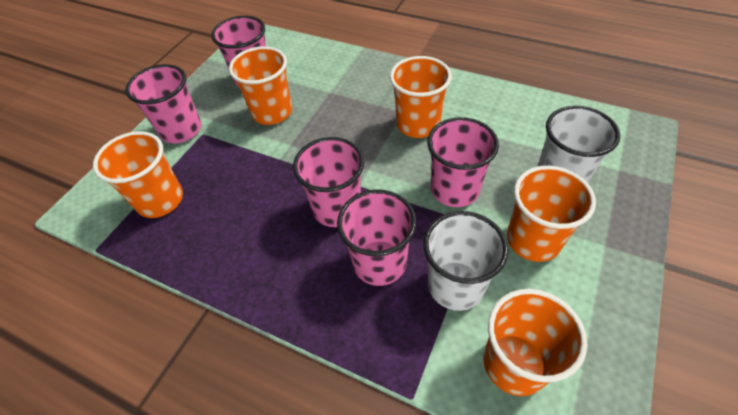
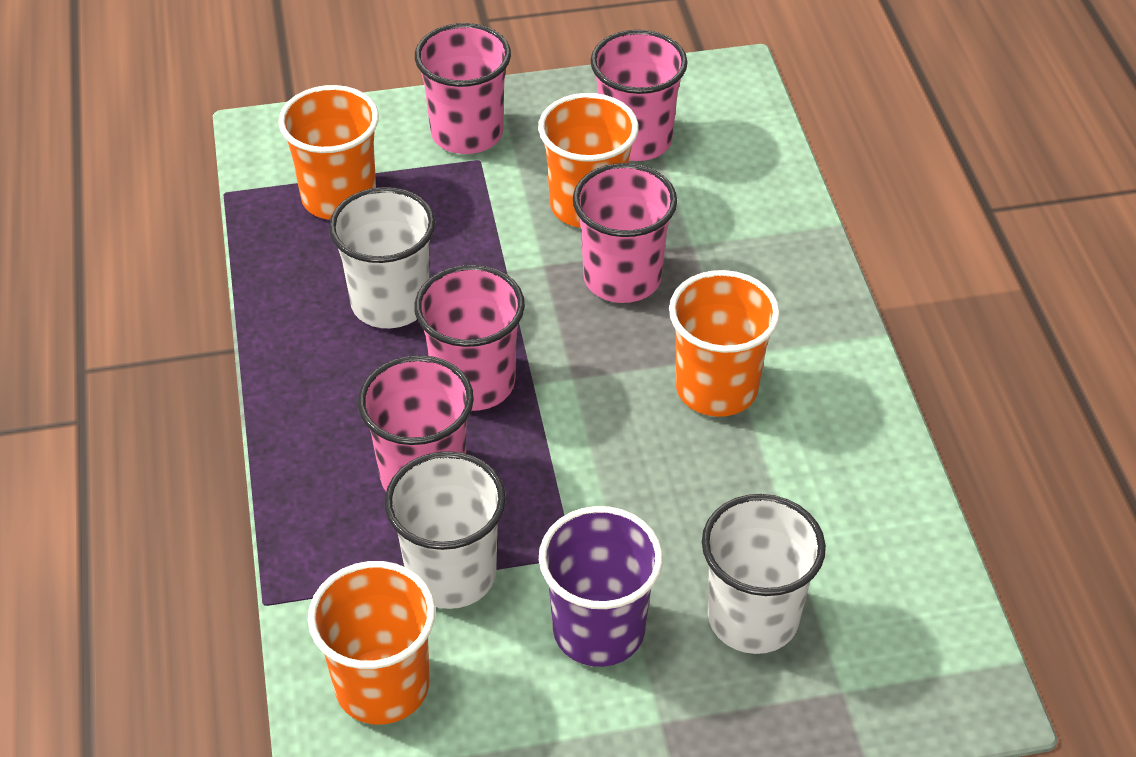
camera: 50 degrees right, 5 degrees down
pink cup [427,117,499,207] -> pink cup moved to [573,163,677,303]
orange cup [507,166,596,262] -> purple cup [539,506,663,667]
none -> white cup [329,187,435,328]

